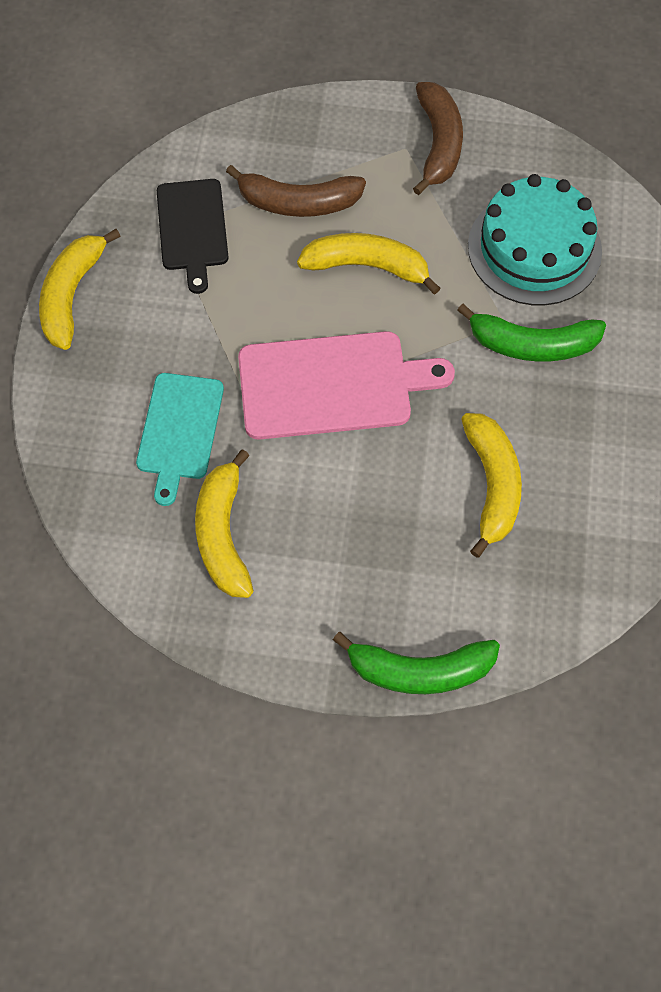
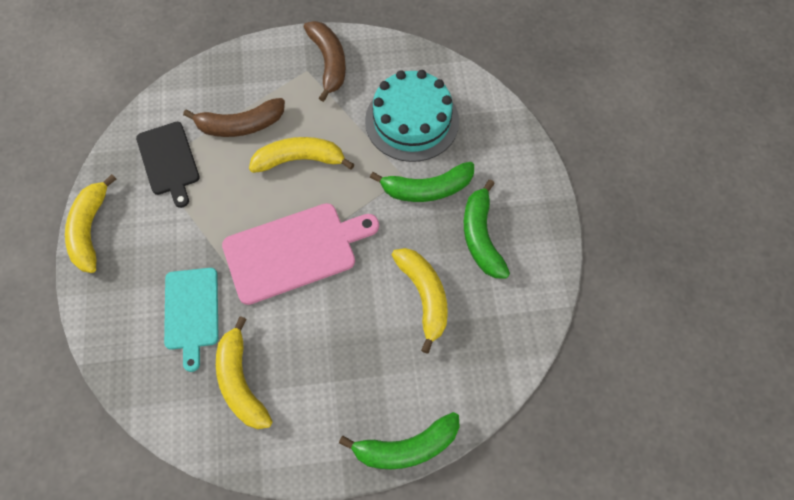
camera: 15 degrees left, 0 degrees up
none -> green banana [464,179,510,278]

